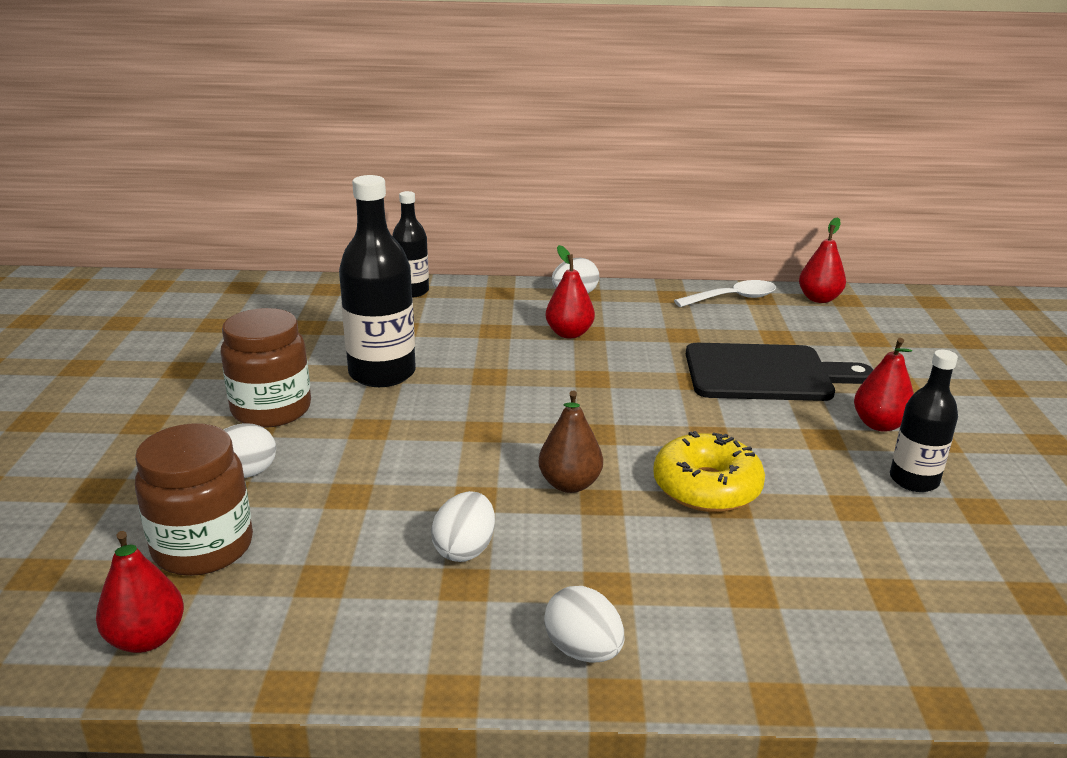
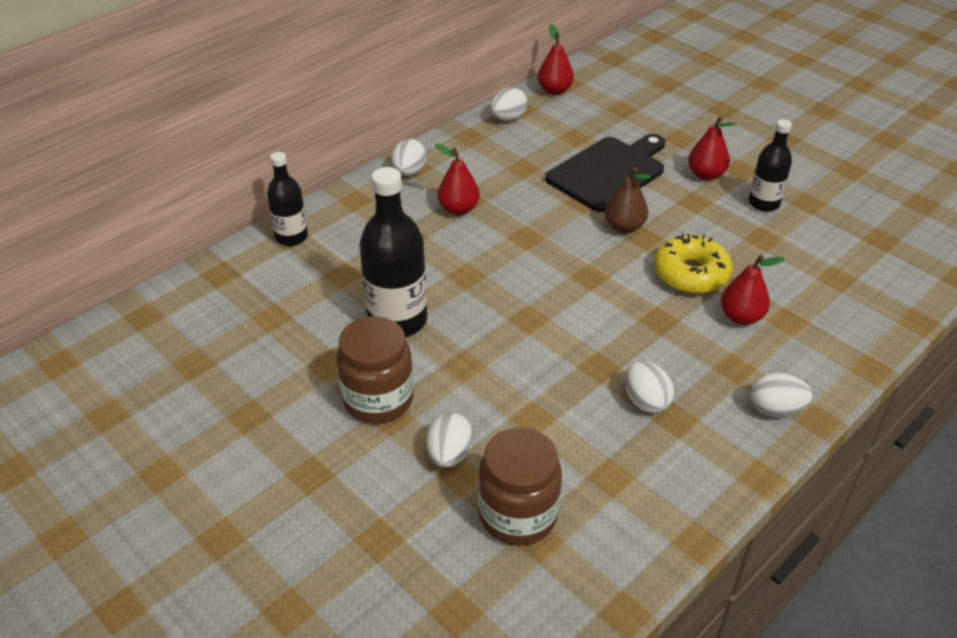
camera: 45 degrees left, 15 degrees up
red pear [96,531,184,653] -> red pear moved to [721,255,785,325]
brown pear [538,390,603,493] -> brown pear moved to [605,167,651,233]
white spoon [674,280,776,307] -> white egg [491,87,528,121]

